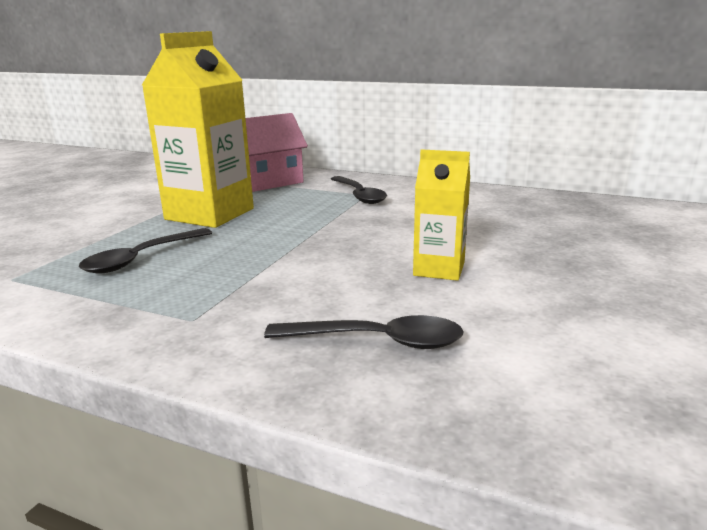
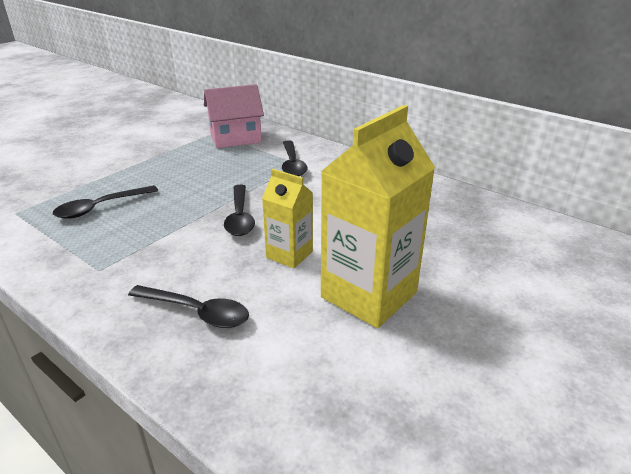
camera: 15 degrees right, 10 degrees up
yellow carton [141,31,254,228] -> yellow carton moved to [321,105,435,328]
none -> black spoon [224,185,255,236]

